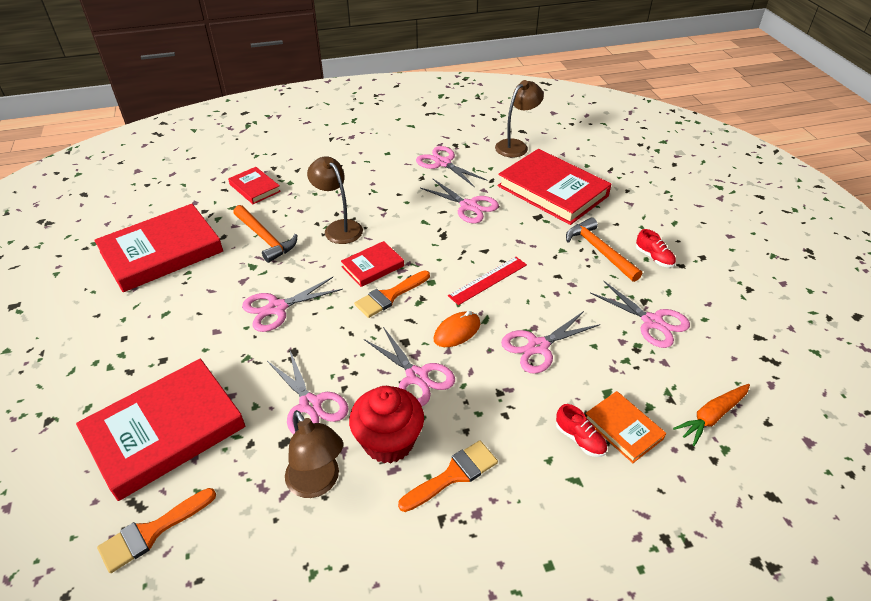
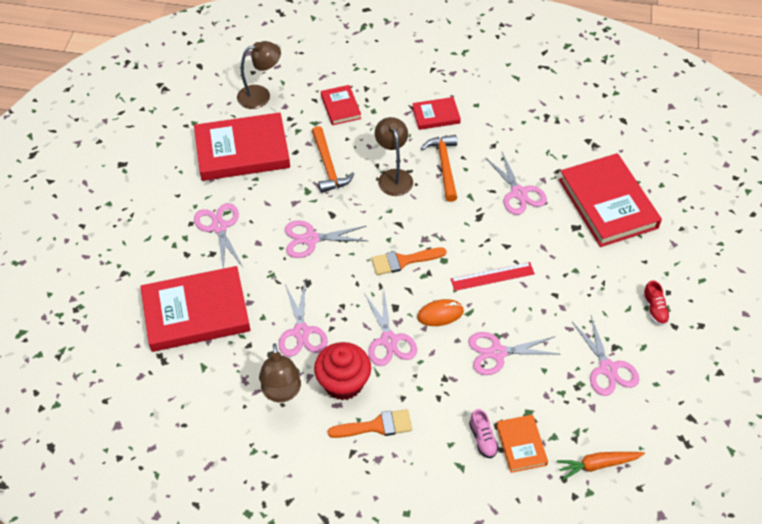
camera: 25 degrees right, 10 degrees up
orange brush [97,488,216,573] -> none
red book [341,241,404,287] -> red book moved to [412,97,461,130]
pink scissors [416,146,488,187] -> pink scissors moved to [194,203,243,269]
brown lamp [495,80,544,158] -> brown lamp moved to [237,41,281,109]
red shoe [556,404,607,457] -> pink shoe [469,409,499,458]
orange hammer [566,217,642,282] -> orange hammer moved to [421,135,457,202]

